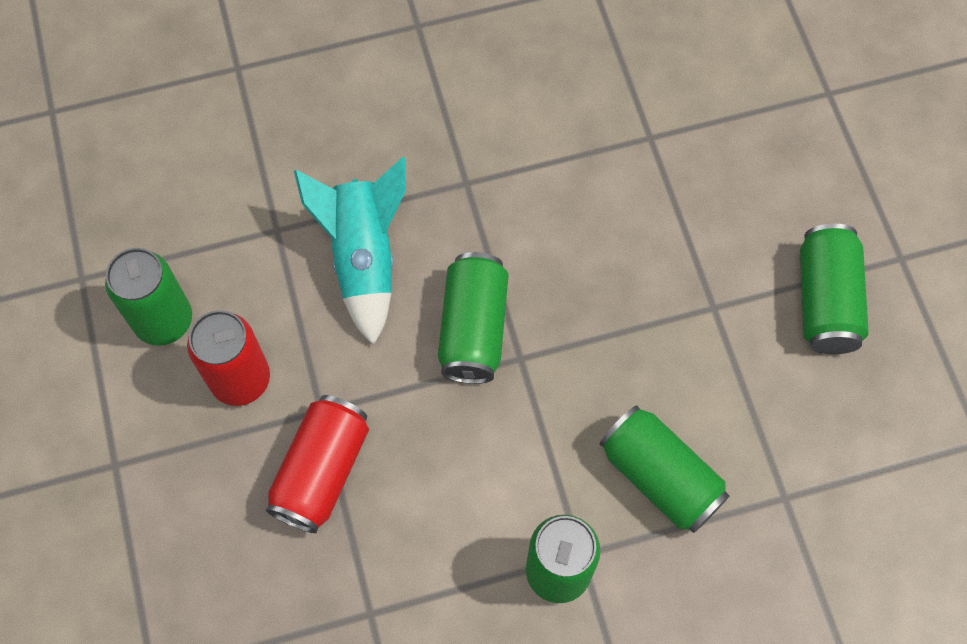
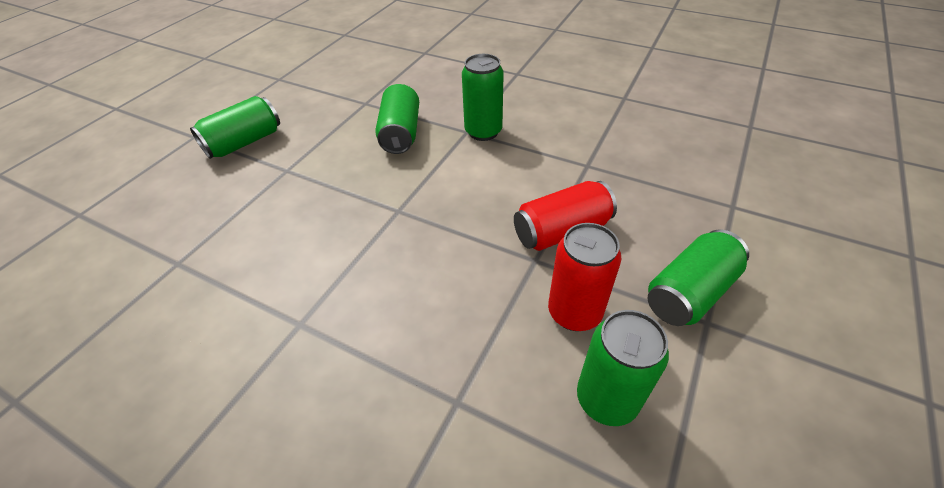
camera: 135 degrees left, 20 degrees down
turquoise rocket [294,157,406,345] -> none
green can [438,252,509,384] -> green can moved to [648,230,749,326]

